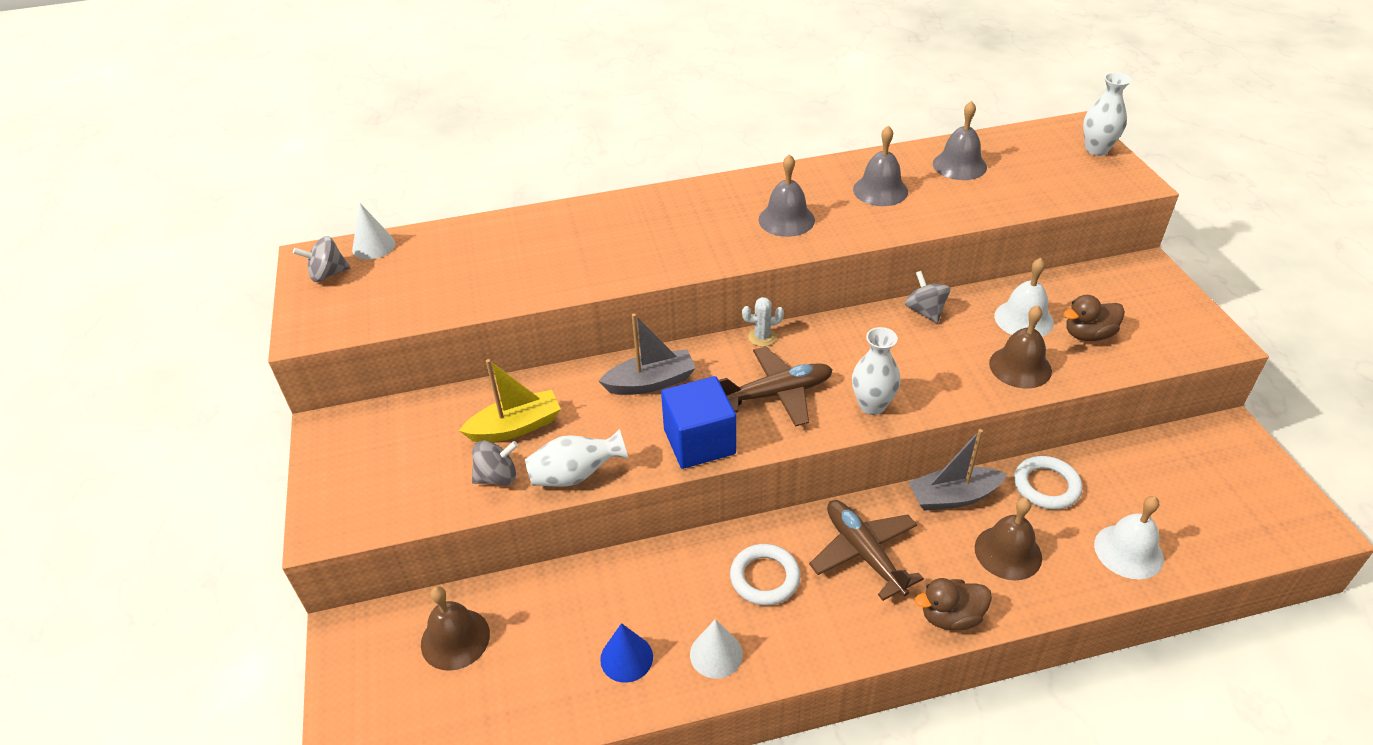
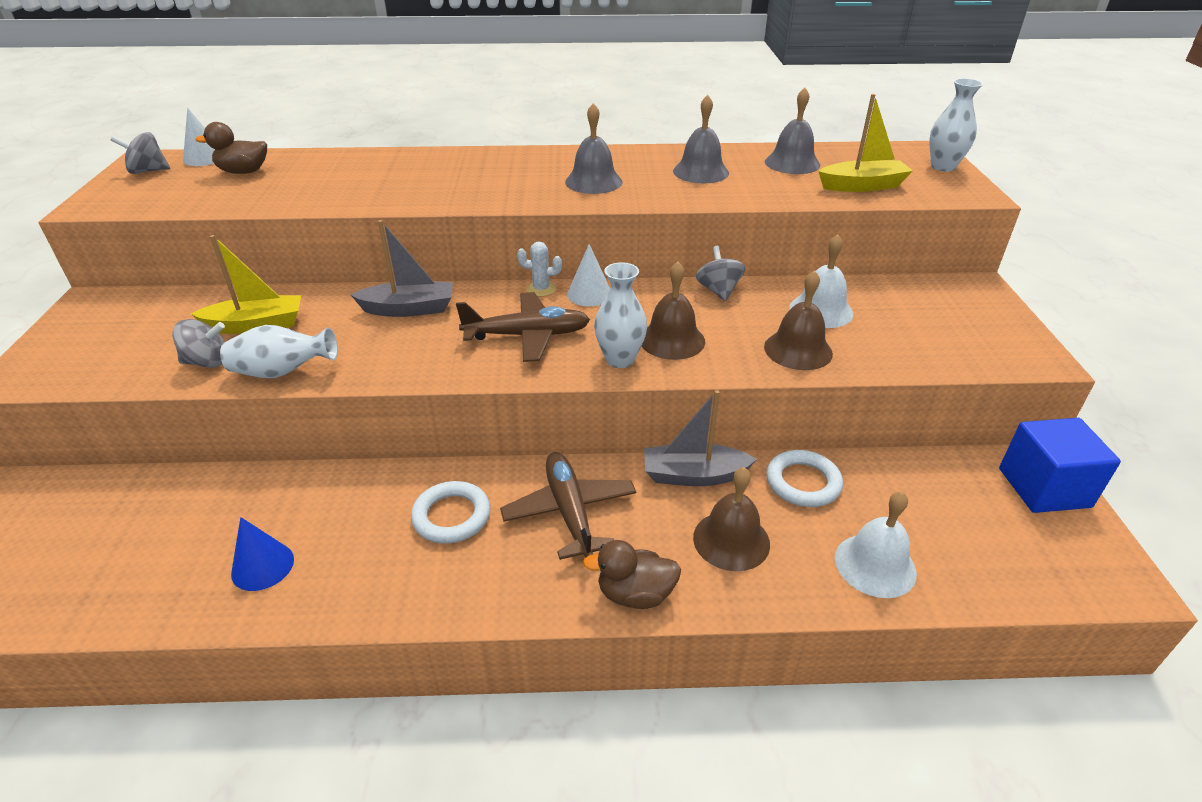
camera: 10 degrees right, 5 degrees down
brown bell [421,586,490,671] -> brown bell moved to [641,262,705,360]
blue cube [661,376,736,469] -> blue cube moved to [999,418,1121,513]
white cone [690,619,743,679] -> white cone moved to [567,244,610,306]
brown duck [1063,295,1125,341] -> brown duck moved to [195,122,267,174]
none -> yellow boat [818,94,913,192]

